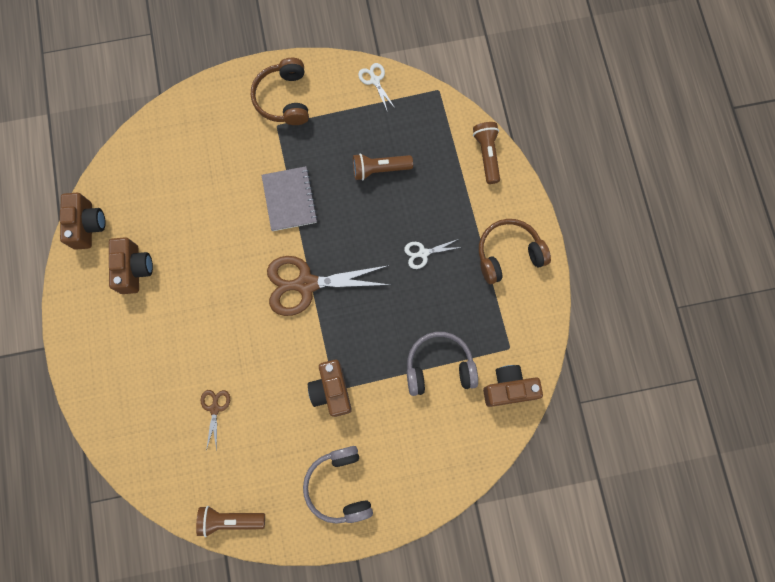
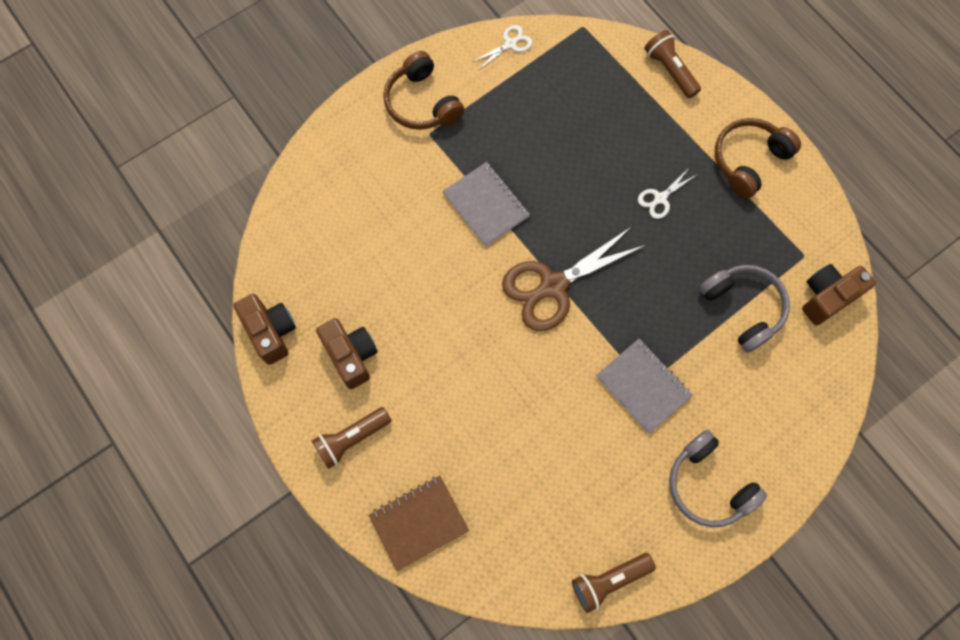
camera: 25 degrees left, 5 degrees down
brown scissors [201,390,230,451] -> none
brown camera [308,360,352,417] -> grey notebook [596,339,693,434]
brown flashlight [353,153,413,180] -> brown flashlight moved to [312,407,392,469]
white scissors [358,63,395,110] -> white scissors turned 105 degrees clockwise [473,25,533,70]
grey headphones [407,332,478,396] -> grey headphones turned 90 degrees clockwise [699,265,790,353]
none -> brown notebook [369,476,469,571]

